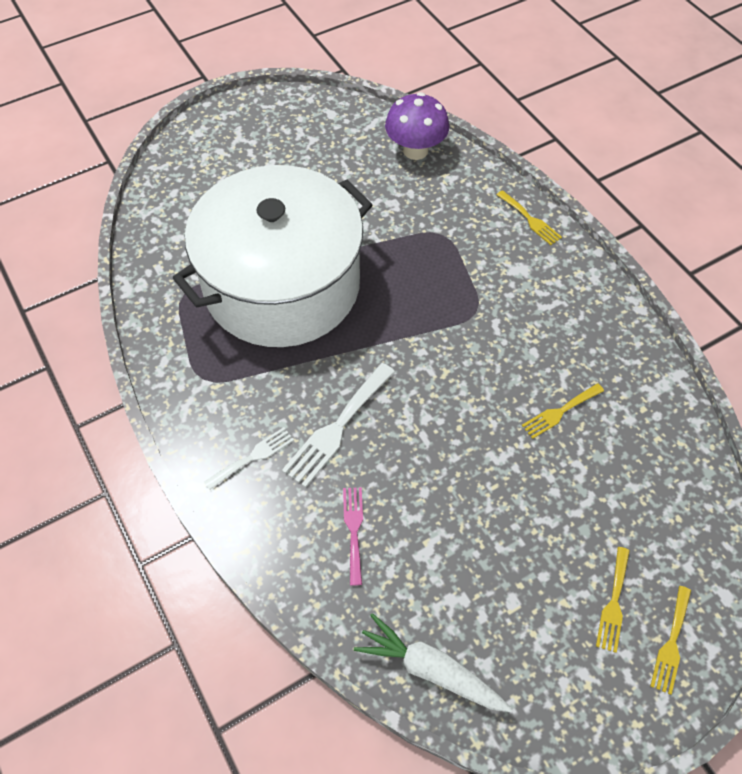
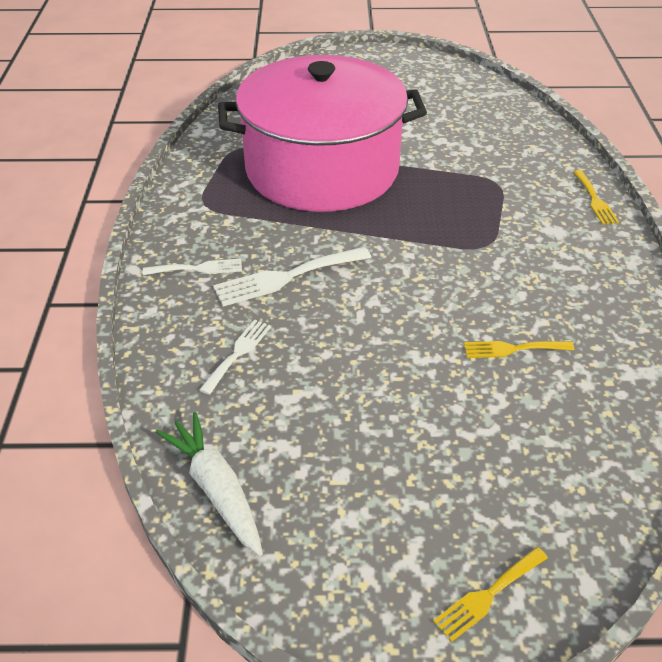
camera: 30 degrees right, 15 degrees down
white pot [173,165,373,347] -> pink pot [218,55,427,212]
pink fork [343,487,363,586] -> white fork [199,319,271,395]
purple mushroom [385,92,449,160] -> none
yellow fork [596,547,630,653] -> none

